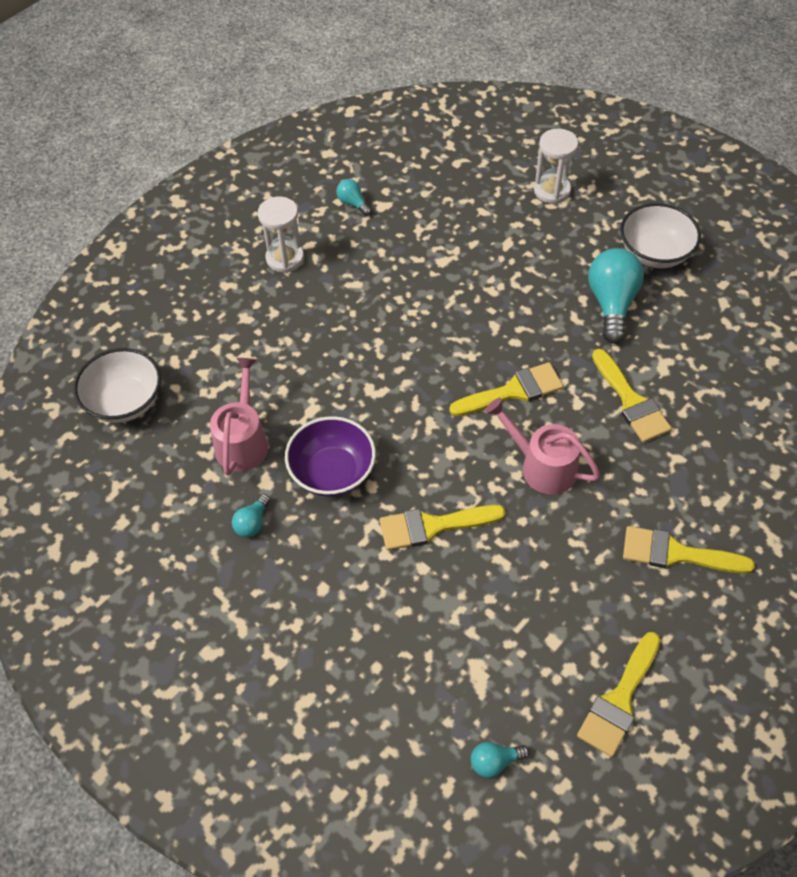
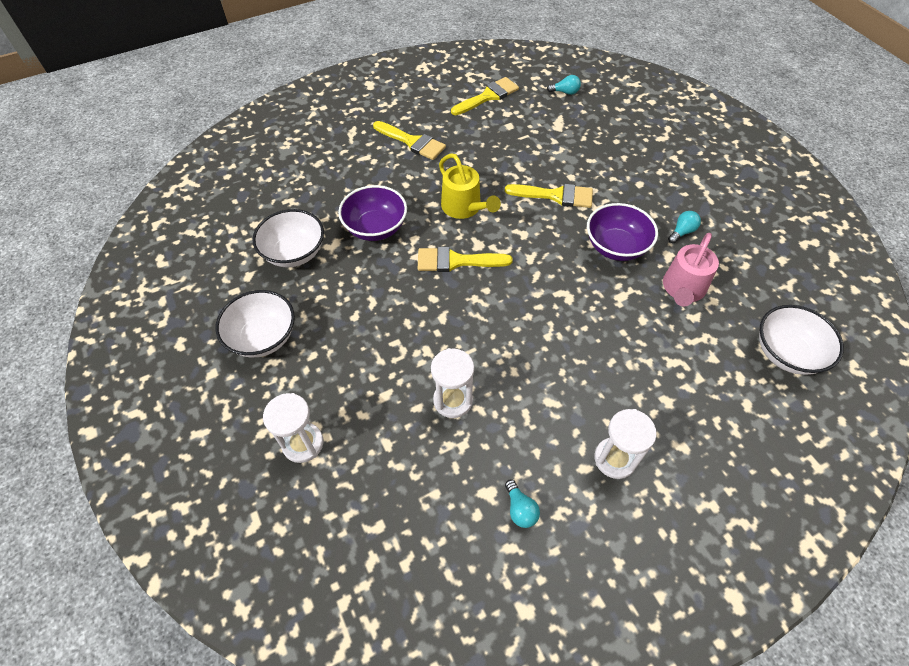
camera: 160 degrees left, 0 degrees up
pink watering can [485,398,600,494] -> yellow watering can [439,153,501,219]
turquoise light bulb [588,248,644,344] -> none
yellow brush [592,349,672,442] -> purple bowl [338,185,407,241]
none -> white bowl [252,209,324,268]
none -> white hourglass [431,348,474,418]

